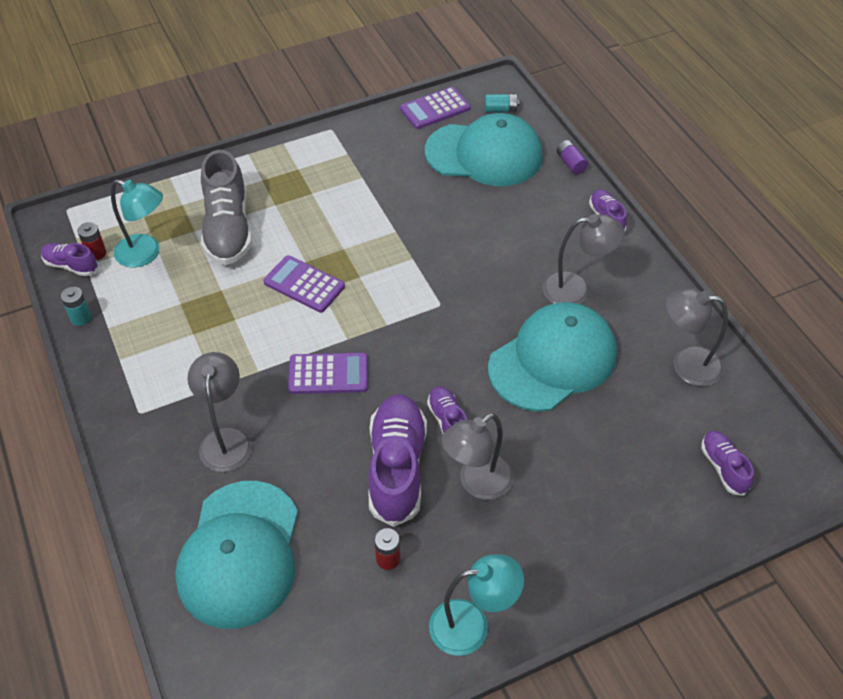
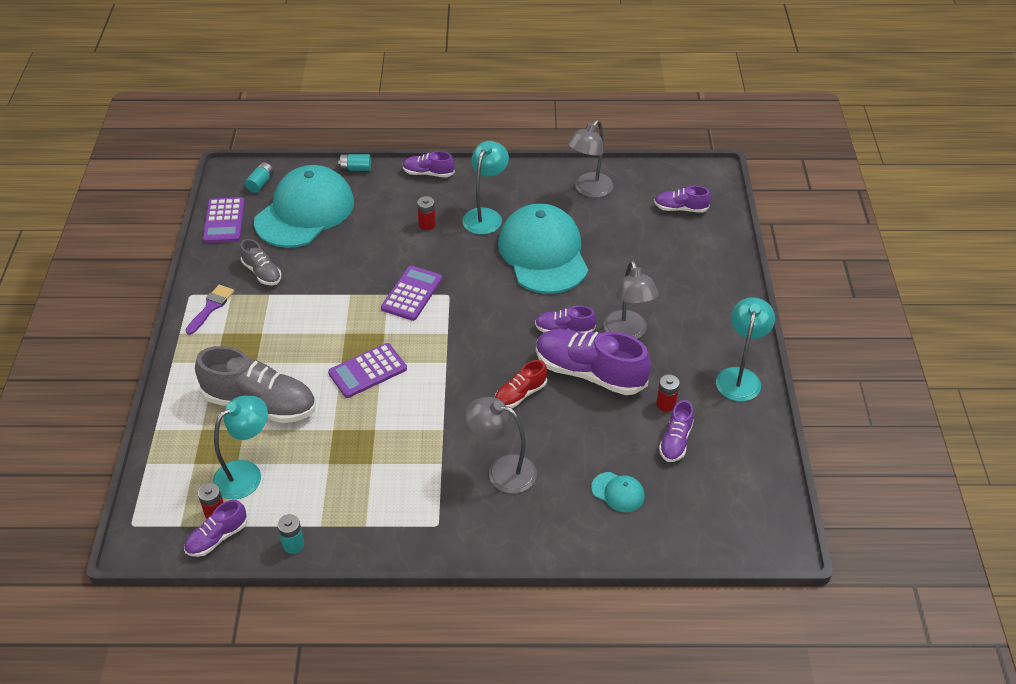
camera: 65 degrees left, 5 degrees down
turquoise cap [175,481,298,629] -> turquoise cap [591,472,645,512], size x0.40
purple calculator [288,353,368,394] -> purple calculator moved to [381,266,442,321]
grey lamp [543,214,625,304] -> turquoise lamp [462,141,509,234]
purple battery [556,140,588,175] -> turquoise battery [338,154,371,171]
none -> purple brush [186,285,234,335]
none -> grey shoe [240,239,281,285]
none -> red battery [417,196,436,230]
none -> red shoe [495,360,547,408]
none -> purple shoe [659,400,694,462]

